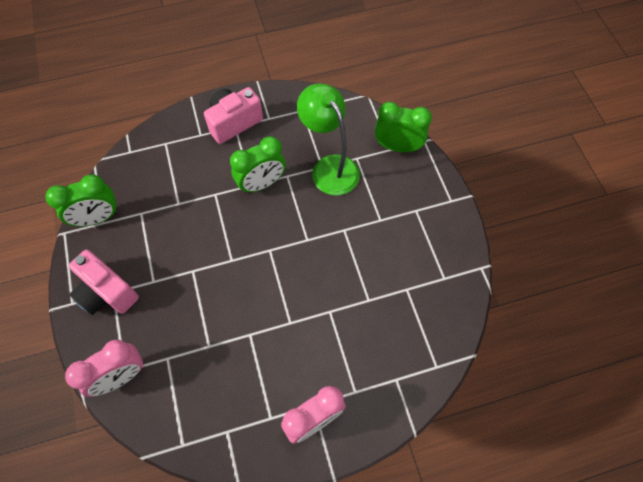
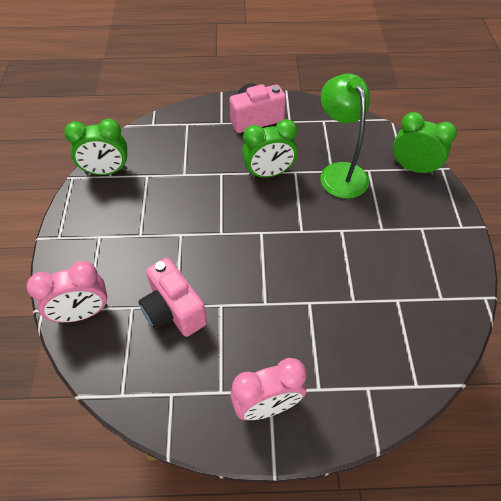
camera: 15 degrees right, 10 degrees down
pink camera [69,250,139,315] -> pink camera moved to [139,258,207,337]

